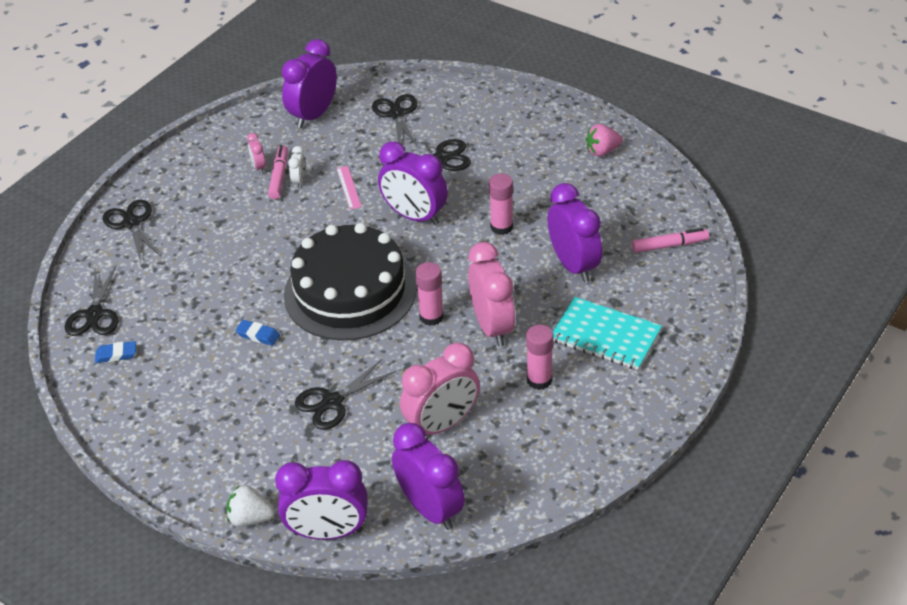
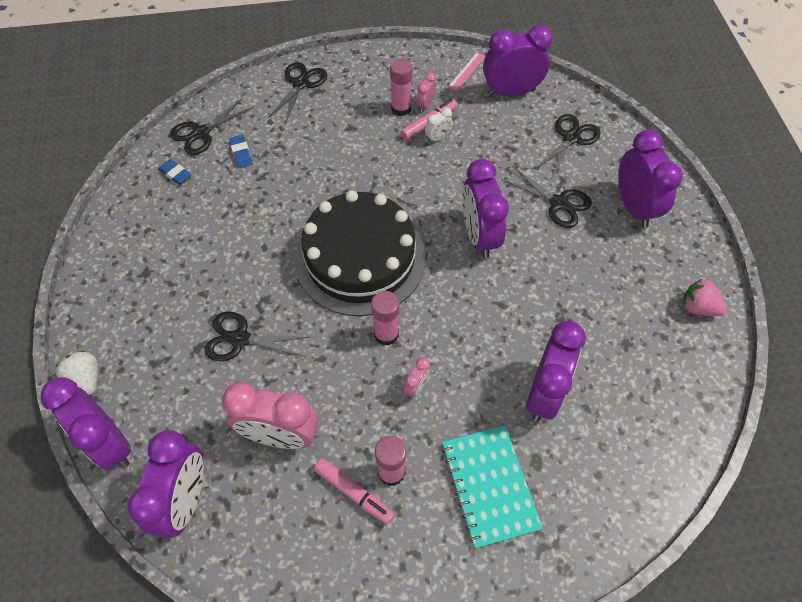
camera: 45 degrees right, 15 degrees up
blue eraser [235,320,280,346] -> blue eraser moved to [229,135,253,168]
pink ruler [336,166,362,209] -> pink ruler moved to [448,53,485,91]
pink clock [468,242,515,346] -> pink clock [403,357,431,398], size x0.44
pink glue stick [489,174,513,235] -> pink glue stick moved to [390,59,412,116]
pink marker [632,228,709,253] -> pink marker moved to [314,458,395,525]
none -> purple clock [618,130,683,228]

